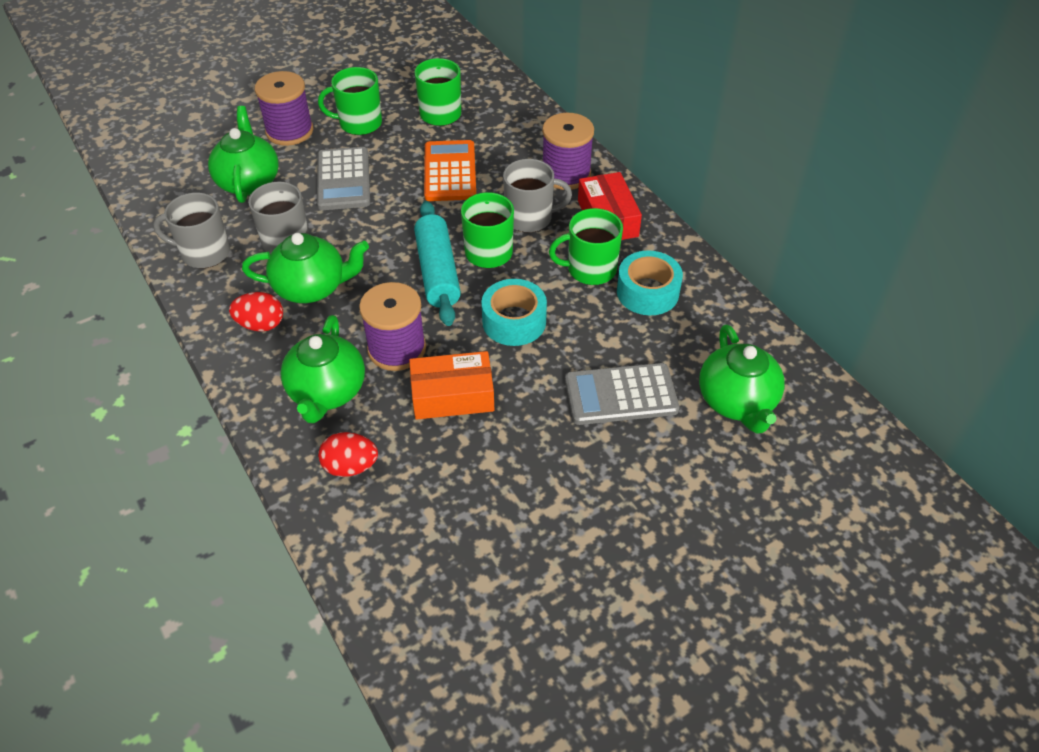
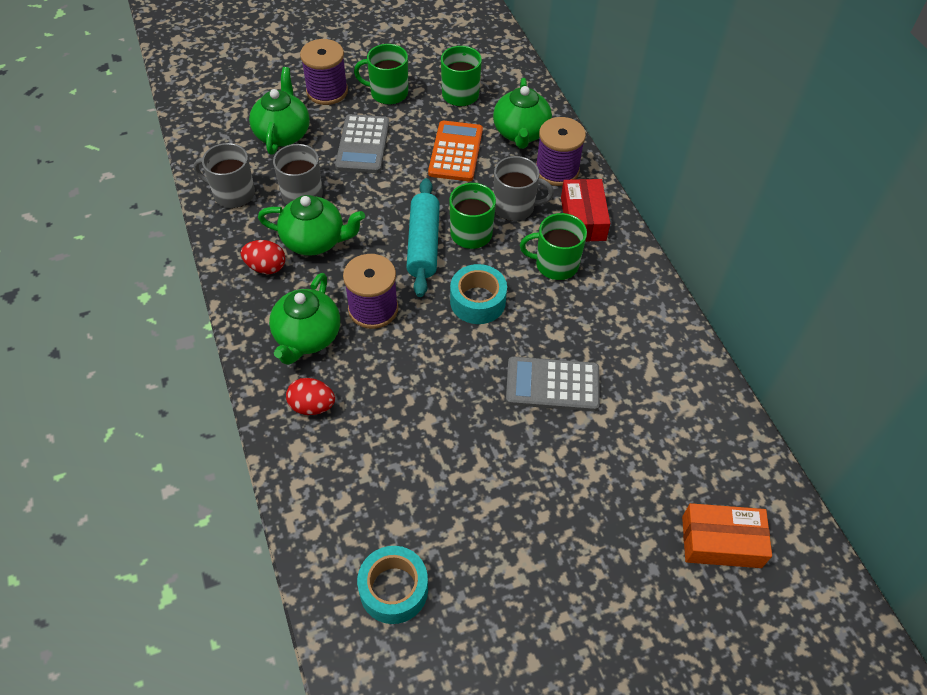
camera: 10 degrees right, 5 degrees up
orange box [409,351,494,420] -> orange box moved to [682,503,772,568]
turquoise tape [617,250,683,315] -> turquoise tape moved to [357,546,428,624]
green teapot [699,325,785,434] -> green teapot moved to [493,78,552,149]

